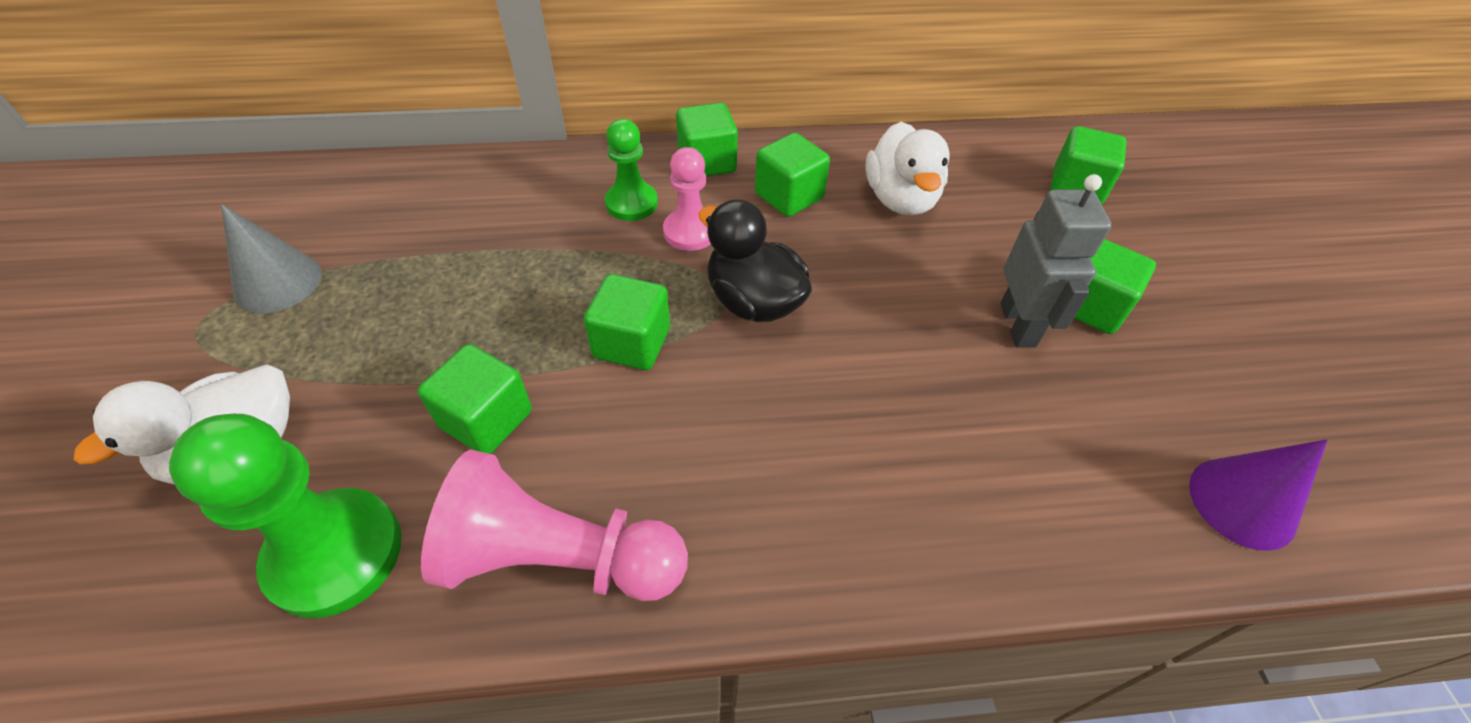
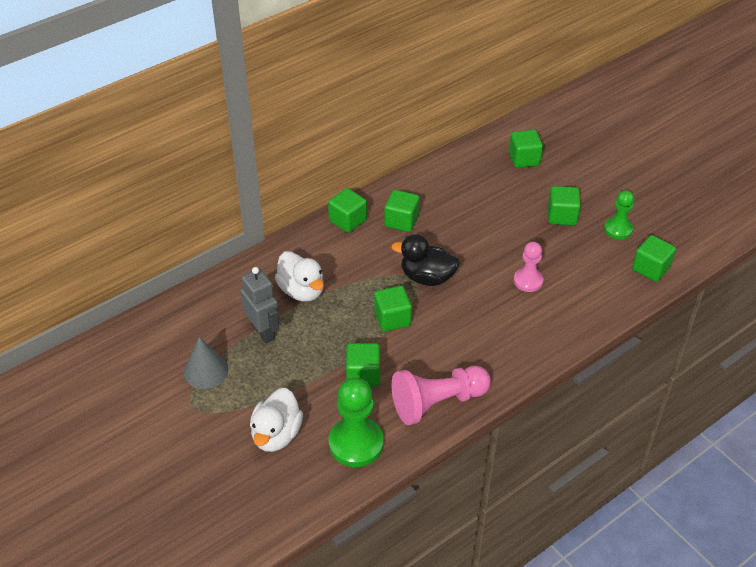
camera: 30 degrees left, 5 degrees down
green pawn [605,119,658,221] -> green pawn moved to [604,190,634,240]
pink pawn [663,147,711,251] -> pink pawn moved to [514,242,544,292]
white duck [865,122,950,216] -> white duck moved to [275,251,324,301]
grey robot [1000,174,1112,348] -> grey robot moved to [240,267,280,344]
purple cone [1189,440,1328,551] -> green cube [632,235,676,282]

